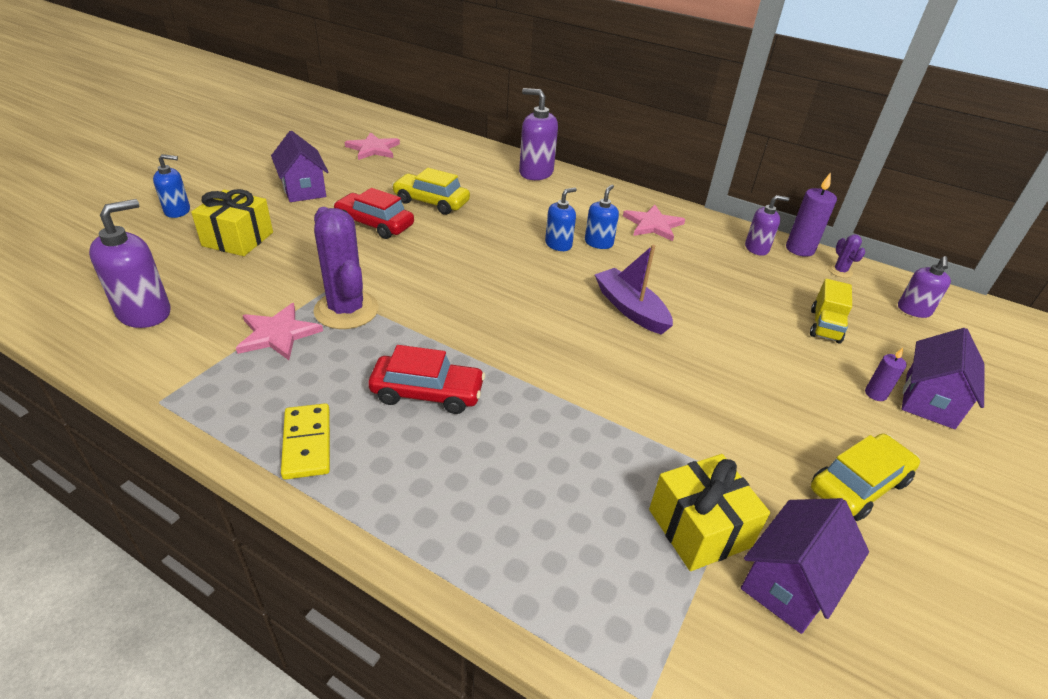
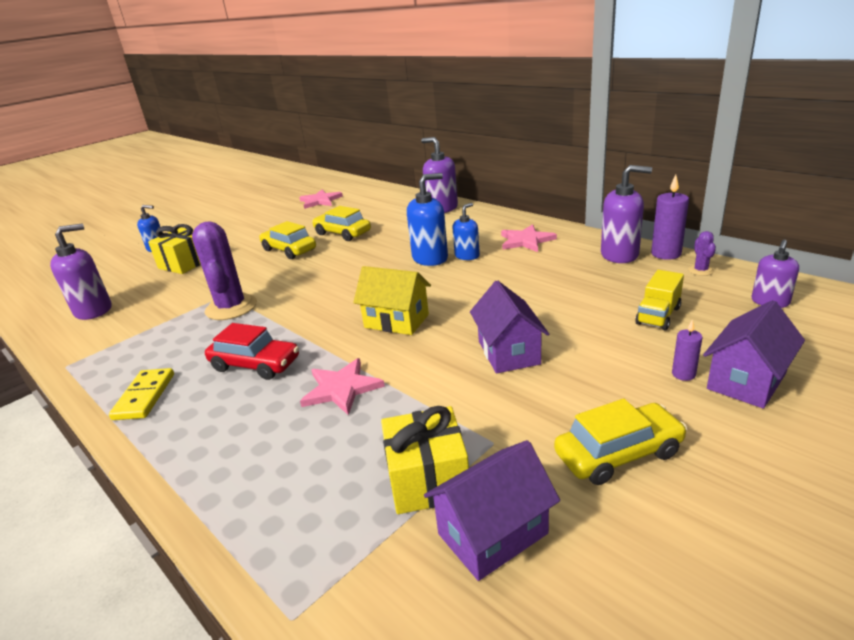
camera: 20 degrees right, 10 degrees down
pink star [236,303,323,360] -> pink star moved to [300,358,385,415]
purple house [271,131,328,202] -> purple house moved to [470,280,549,373]
red car [333,188,414,239] -> yellow car [259,221,316,259]
blue soap dispenser [545,187,577,251] -> blue soap dispenser [407,173,448,266], size x1.61
purple boat [595,245,673,335] -> none
purple soap dispenser [745,195,789,256] -> purple soap dispenser [601,165,652,263], size x1.61
none -> yellow house [353,266,431,335]

